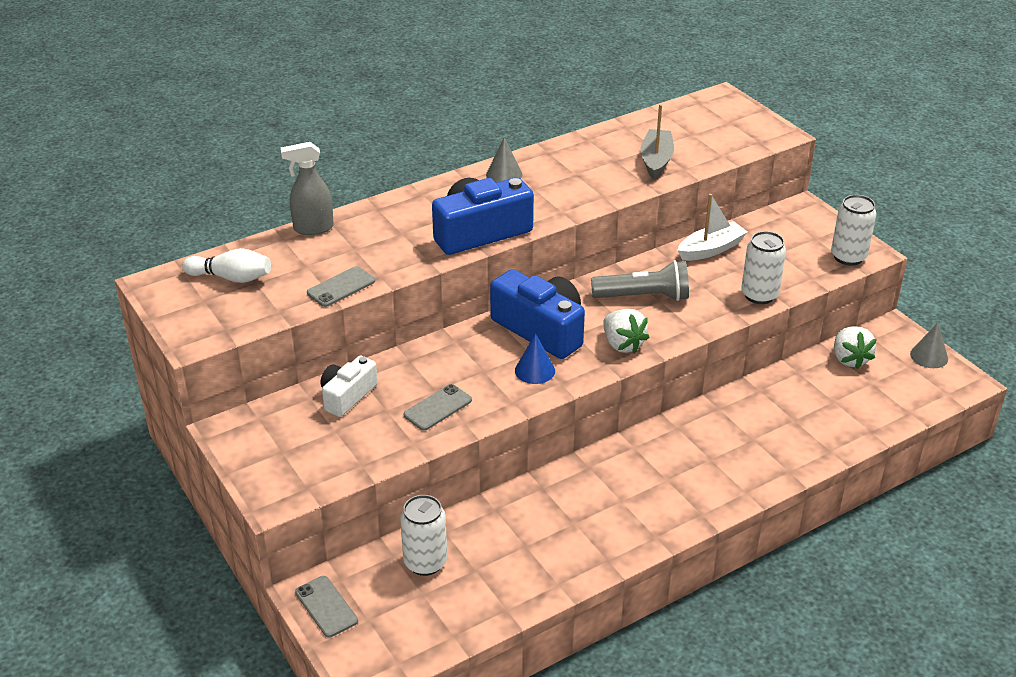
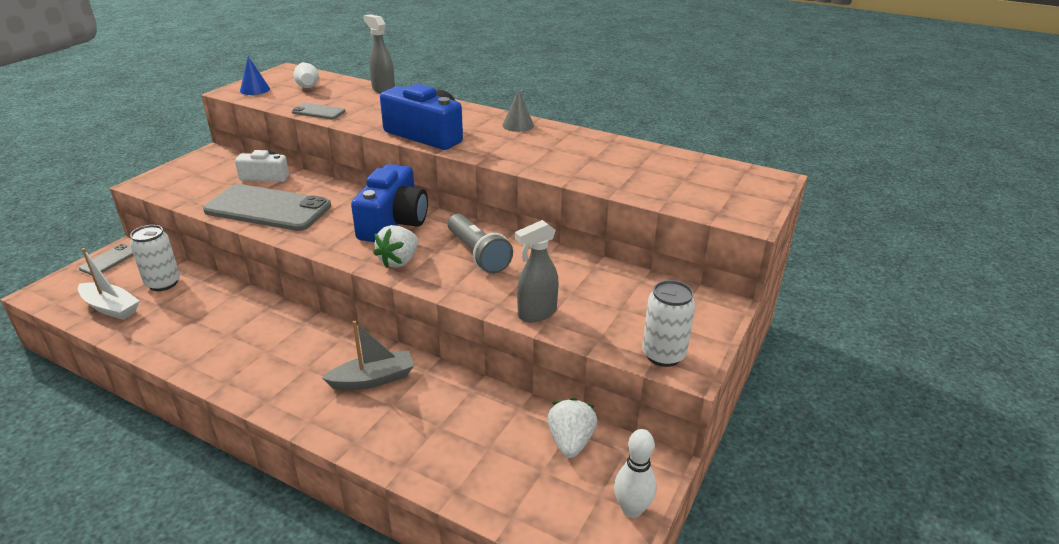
camera: 60 degrees right, 5 degrees down
grey phone [404,384,472,431] -> grey phone [203,184,331,231], size x2.16
blue cone [515,334,555,384] -> blue cone moved to [240,56,270,95]
grey boat [640,104,674,179] -> grey boat moved to [322,321,414,390]
white boat [677,194,747,261] -> white boat moved to [78,248,140,320]
white can [741,231,786,304] -> grey spray bottle [515,220,559,322]
white strawberry [834,326,877,369] -> white strawberry turned 135 degrees clockwise [547,398,597,458]
grey cone [910,323,948,368] -> white bowling pin [614,429,657,518]

